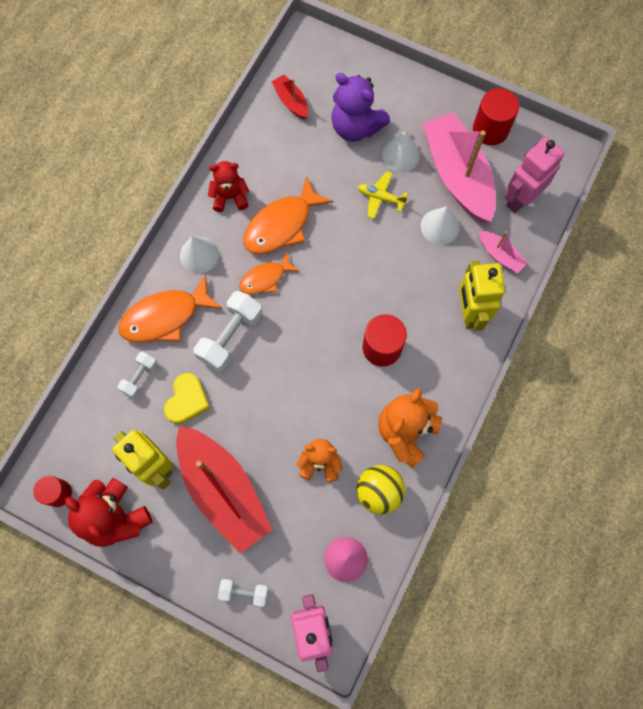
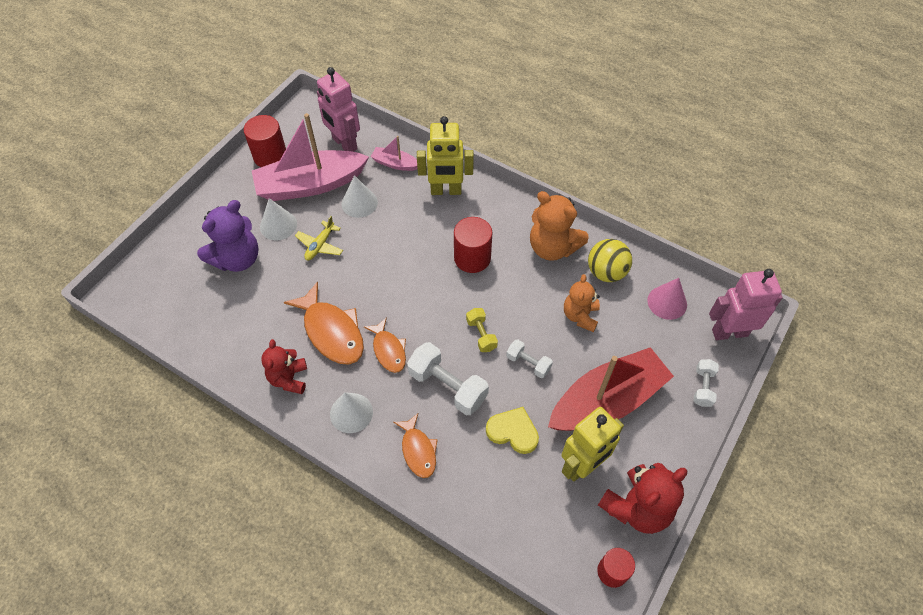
camera: 85 degrees left, 15 degrees down
orange fish [118,274,222,342] -> orange fish [394,414,438,478], size x0.61
white dumbbell [118,352,157,398] -> white dumbbell moved to [506,339,553,378]
red boat [272,75,308,119] -> none
pink boat [479,231,528,274] -> pink boat turned 120 degrees counterclockwise [371,136,418,171]
none -> yellow dumbbell [466,308,498,352]

